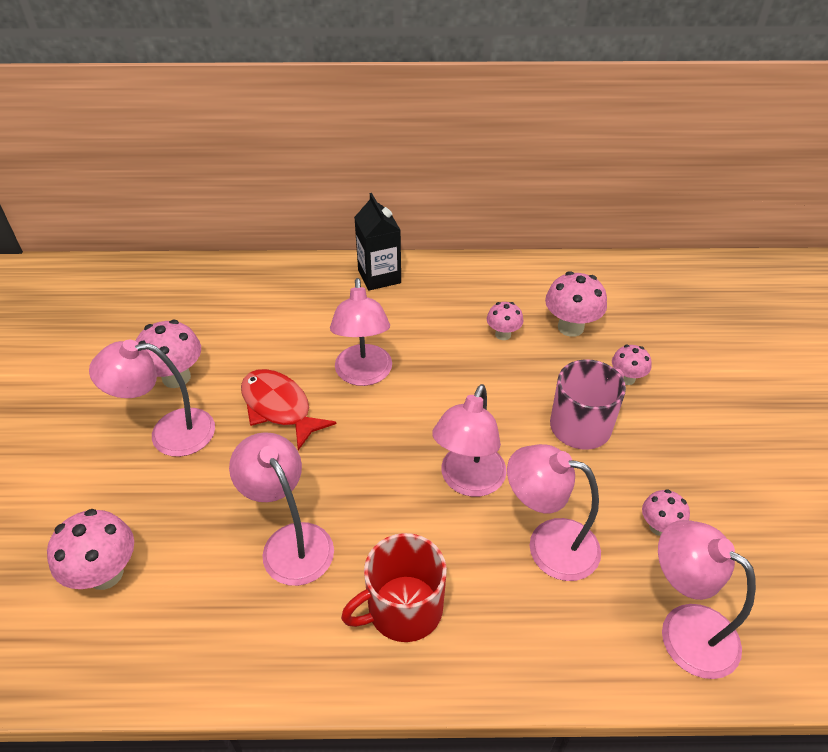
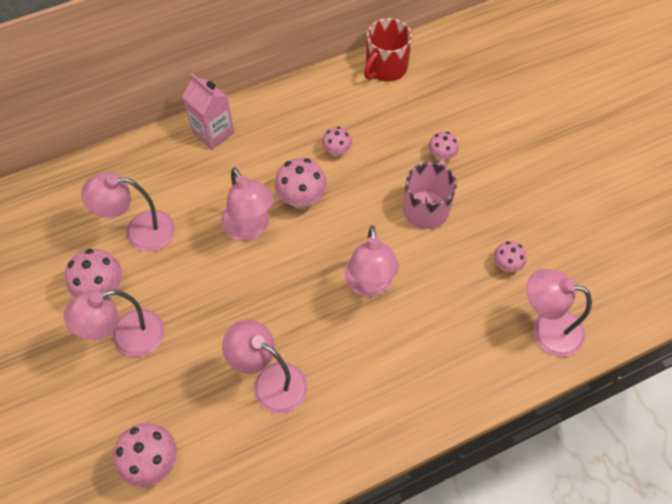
camera: 25 degrees left, 15 degrees up
red fish [241,369,336,450] -> none
red mug [341,533,447,642] -> red mug moved to [364,18,412,82]
black carton [354,193,401,291] -> pink carton [182,74,234,150]
pink lamp [507,444,601,581] -> pink lamp moved to [81,172,175,252]
pink mushroom [545,271,607,337] -> pink mushroom moved to [275,158,327,209]

